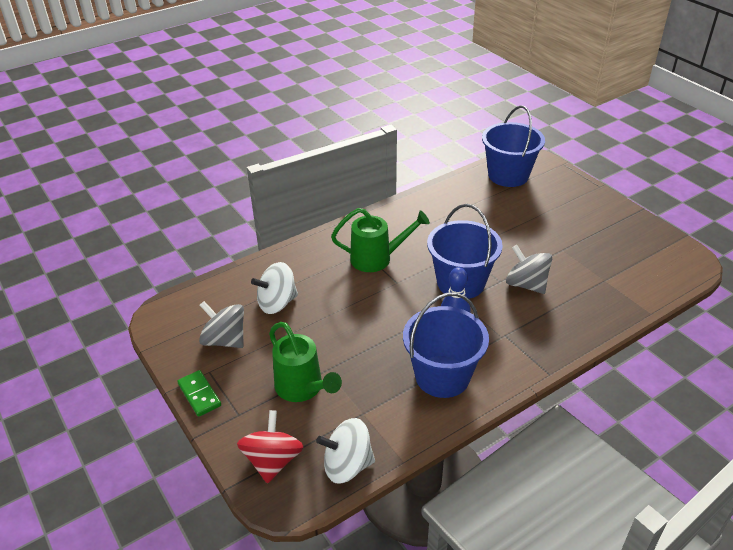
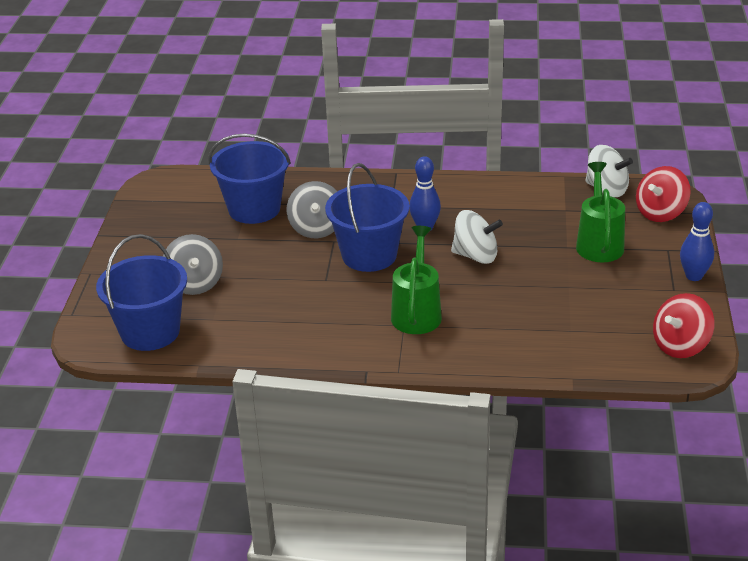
camera: 140 degrees left, 5 degrees down
green domino [177,370,221,417] -> blue bowling pin [680,202,714,281]
grey spinning top [199,301,244,348] -> grey spinning top moved to [163,234,223,295]
white spinning top [251,262,298,314] -> white spinning top moved to [451,210,503,264]
green watering can [331,208,430,272] -> green watering can turned 60 degrees clockwise [391,226,442,334]
blue bucket [403,292,489,398] -> blue bucket moved to [208,134,291,224]
none -> red spinning top [653,293,714,358]

